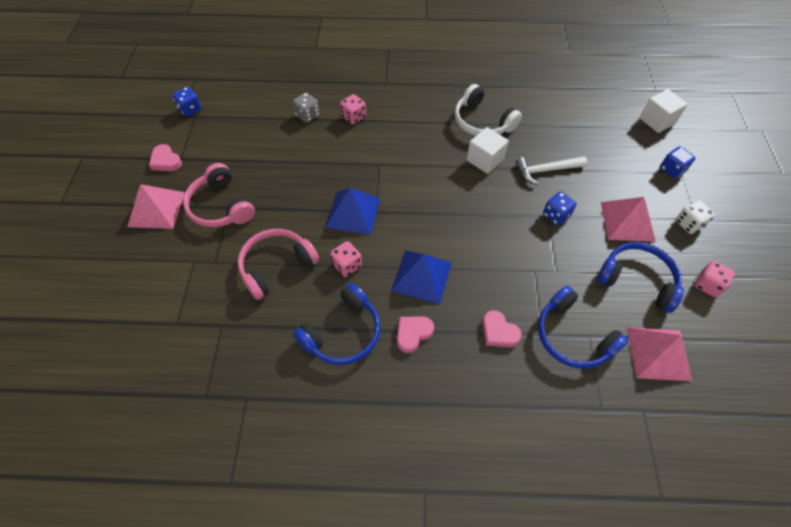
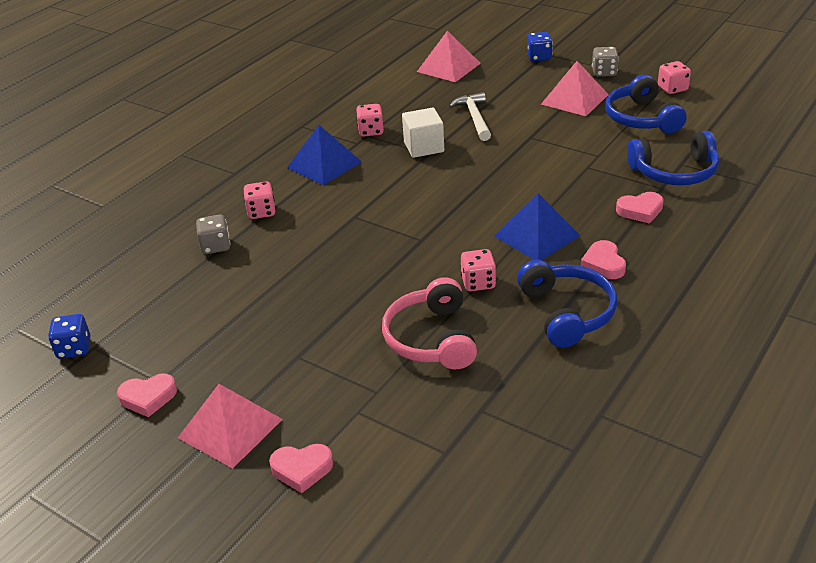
camera: 55 degrees left, 20 degrees down
pink headphones [183,163,255,227] -> none
blue pyramid [325,188,380,235] -> blue pyramid moved to [287,125,362,185]
white headphones [455,84,522,136] -> pink dice [356,104,384,137]
white hammer [515,156,587,185] -> white hammer turned 150 degrees clockwise [449,92,491,141]
blue dice [543,192,576,226] -> none
blue headphones [597,242,684,313] -> blue headphones turned 75 degrees counterclockwise [605,75,687,133]
pink pyramid [627,327,693,381] -> pink pyramid moved to [417,31,481,82]
white cube [640,89,688,133] -> none
white dice [676,200,715,234] -> grey dice [592,47,619,77]
none -> pink heart [269,444,333,493]

